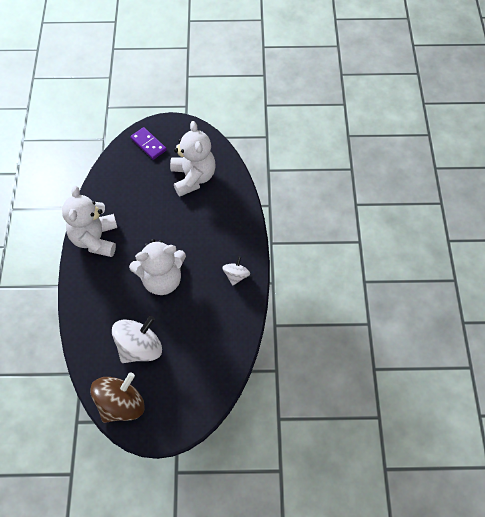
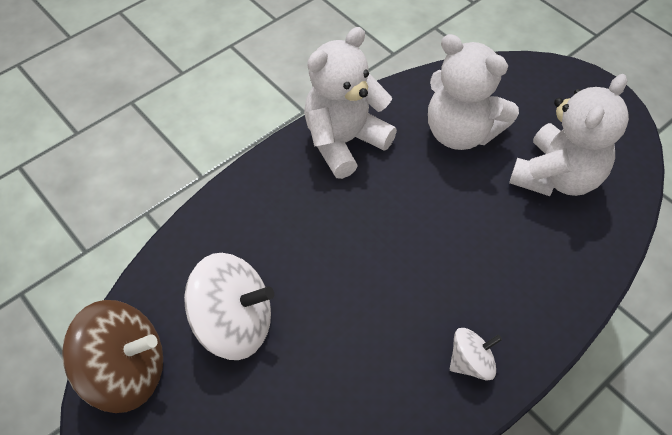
camera: 50 degrees right, 5 degrees down
white teddy bear [129,239,186,295] -> white teddy bear moved to [428,34,519,150]
purple domino [130,127,167,160] -> none

